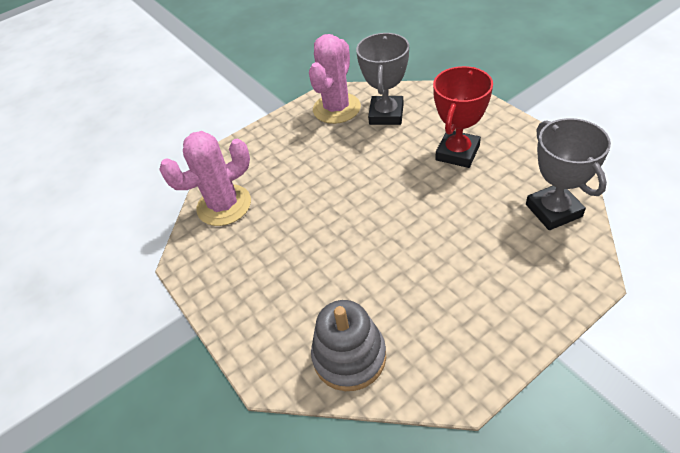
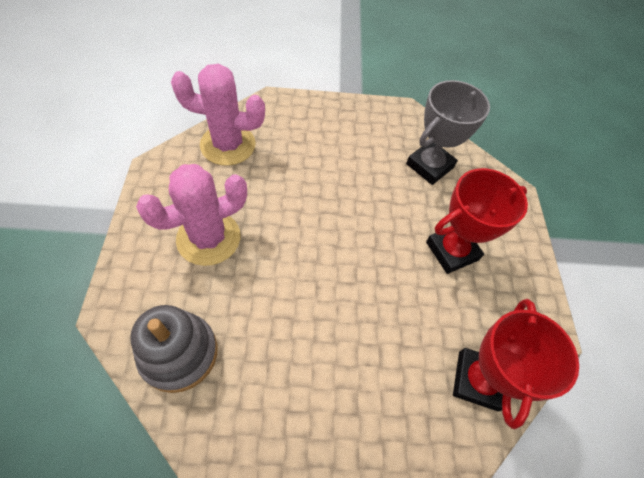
camera: 25 degrees right, 10 degrees up
pink cactus [309,34,361,124] -> pink cactus moved to [136,164,247,266]
grey trophy [526,118,611,230] -> red trophy [453,299,579,430]

